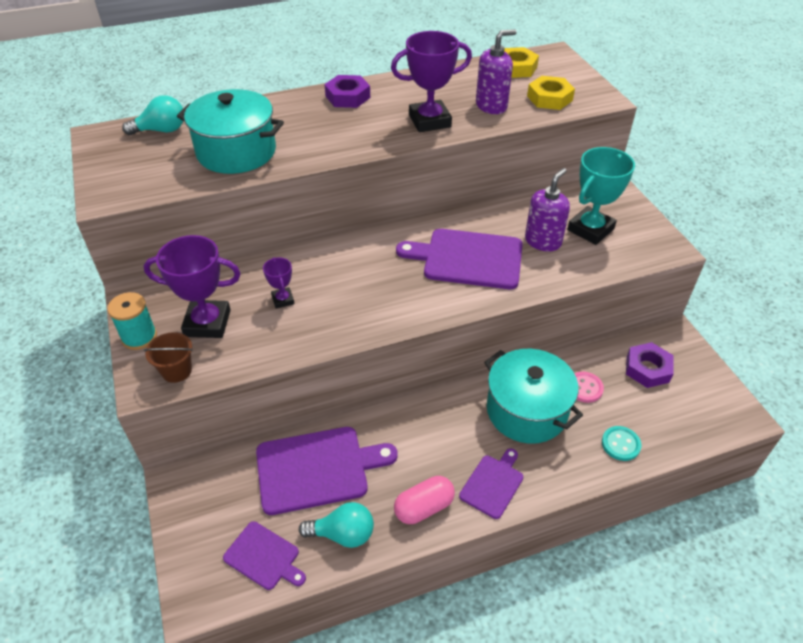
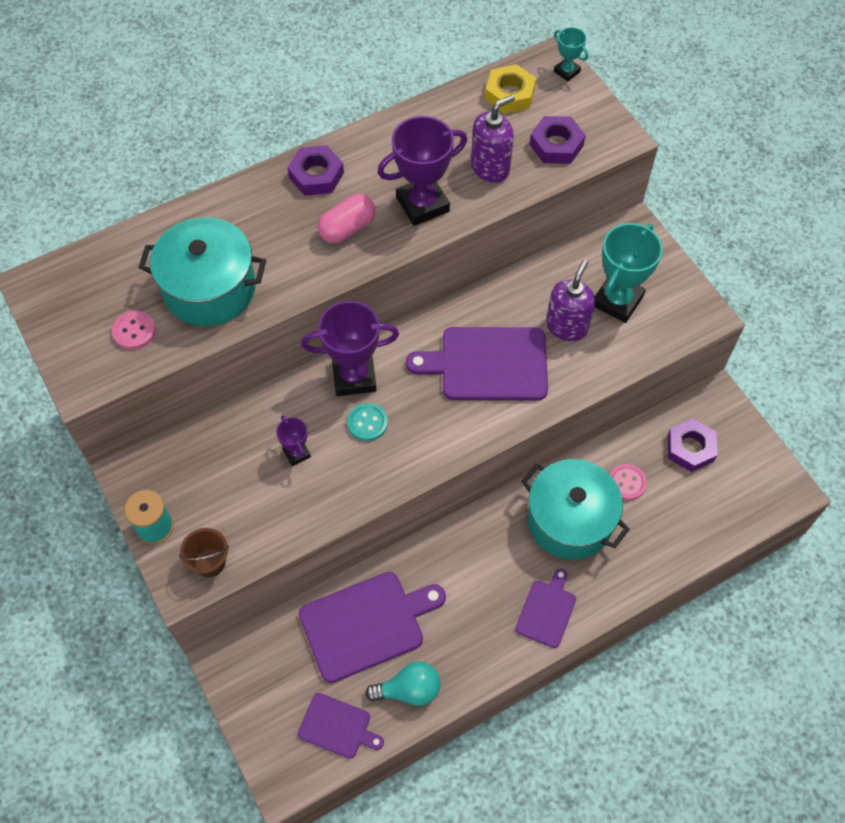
camera: 10 degrees left, 15 degrees up
turquoise light bulb [122,95,183,135] -> none
purple trophy [143,235,241,338] -> purple trophy moved to [301,301,399,396]
pink capsule [394,476,455,524] -> pink capsule moved to [317,194,376,244]
yellow nut [527,76,575,110] -> purple nut [529,116,586,164]
turquoise button [602,426,641,461] -> turquoise button moved to [347,403,388,441]
none -> pink button [112,311,156,350]
none -> turquoise trophy [554,27,589,81]

